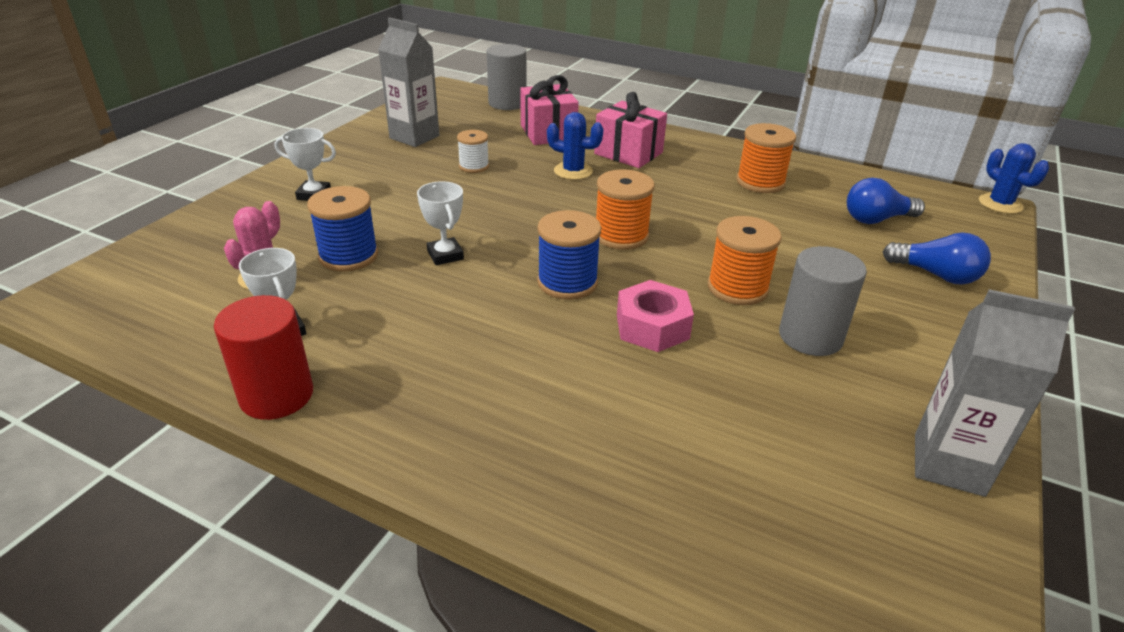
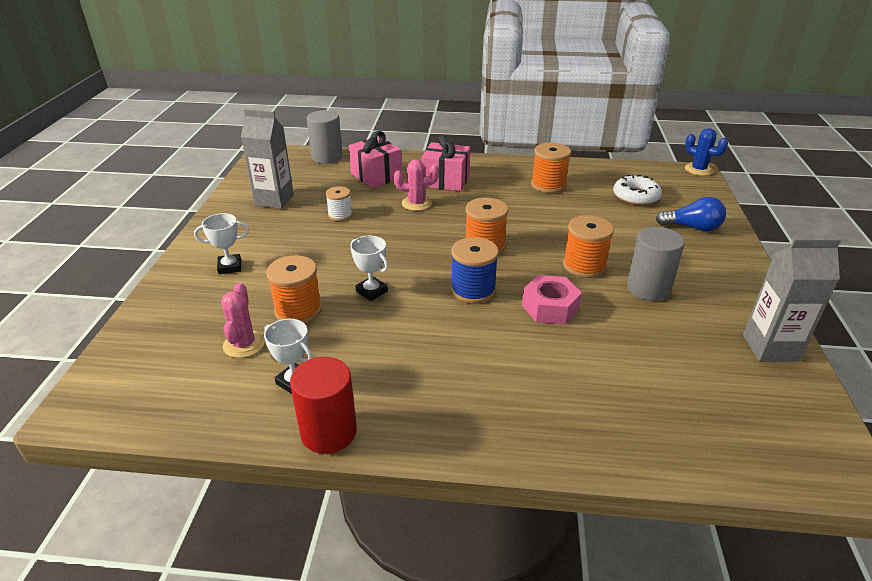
camera: 20 degrees left, 0 degrees up
blue spool [307,186,378,272] -> orange spool [266,255,322,323]
blue cactus [547,112,604,180] -> pink cactus [394,160,439,211]
blue light bulb [847,178,925,224] -> white donut [613,175,662,205]

